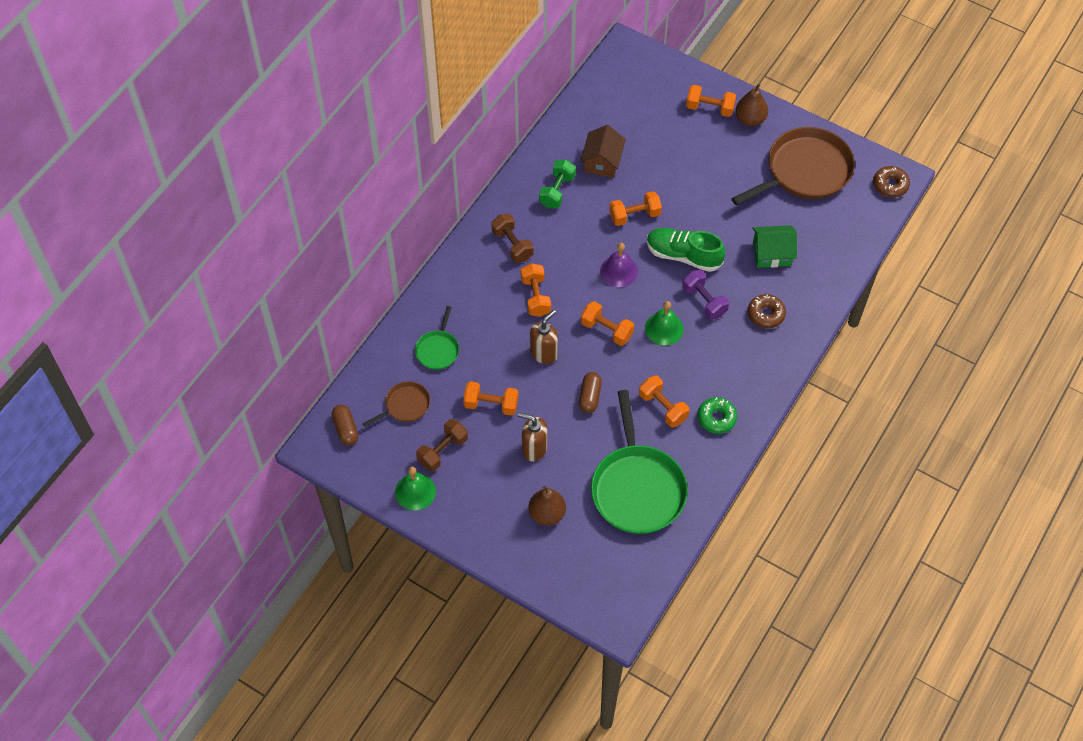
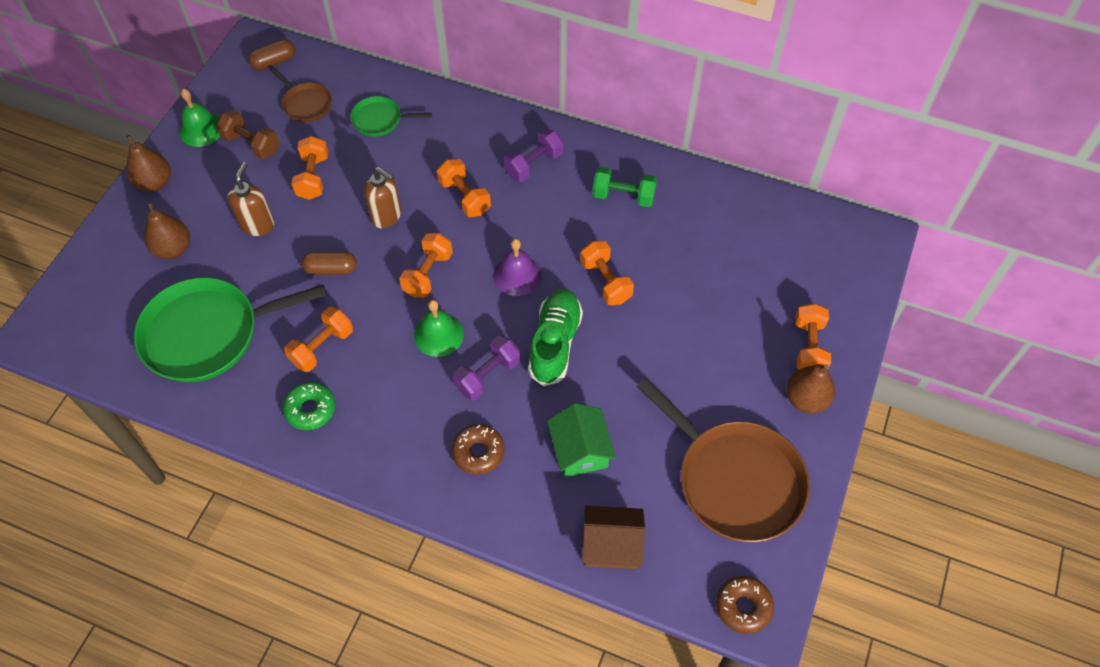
camera: 80 degrees right, 0 degrees up
brown dumbbell [491,214,534,263] -> purple dumbbell [504,128,564,182]
orange dumbbell [521,263,551,317] -> orange dumbbell turned 75 degrees clockwise [437,159,491,217]
brown house [580,125,626,178] -> brown house moved to [582,506,645,569]
none -> brown pear [126,135,171,192]

